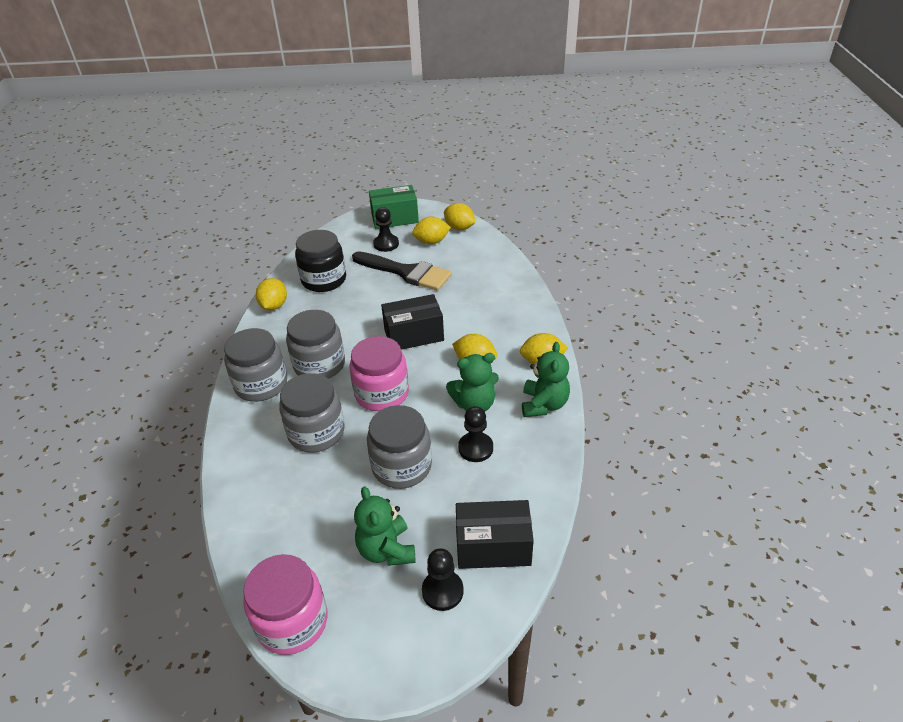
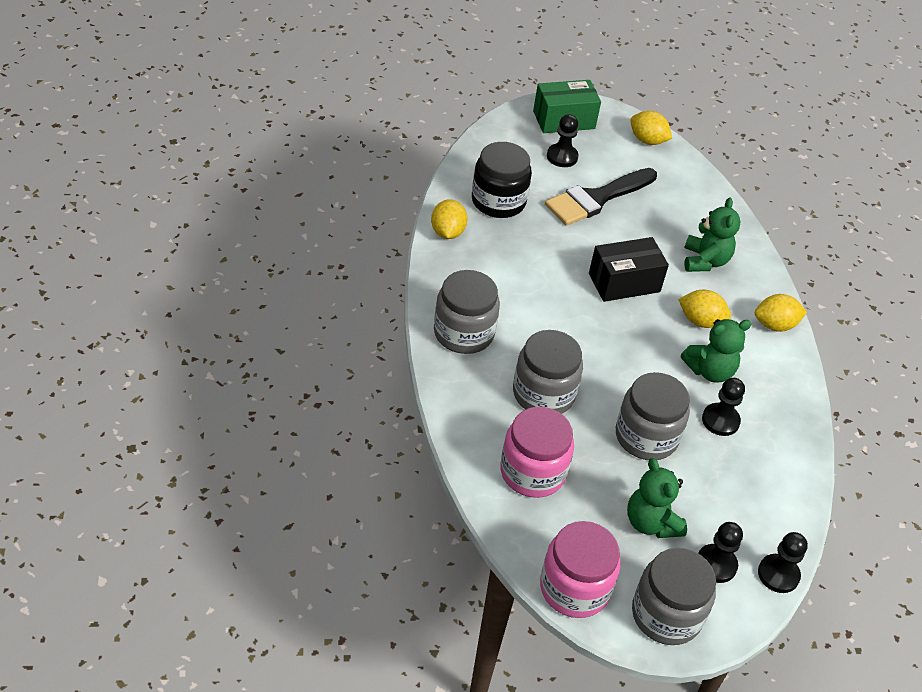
camera: 10 degrees left, 5 degrees up
grey jar [286,310,345,379] -> grey jar moved to [632,548,716,645]
pink jar [349,336,409,411] -> pink jar moved to [500,407,574,498]
black brush [352,251,452,291] -> black brush turned 120 degrees clockwise [545,168,657,226]
yellow lemon [412,216,451,244] -> none
black box [456,500,534,569] -> none
green teddy bear [522,342,570,417] -> green teddy bear moved to [684,197,741,272]
none -> black pawn [758,532,808,593]

